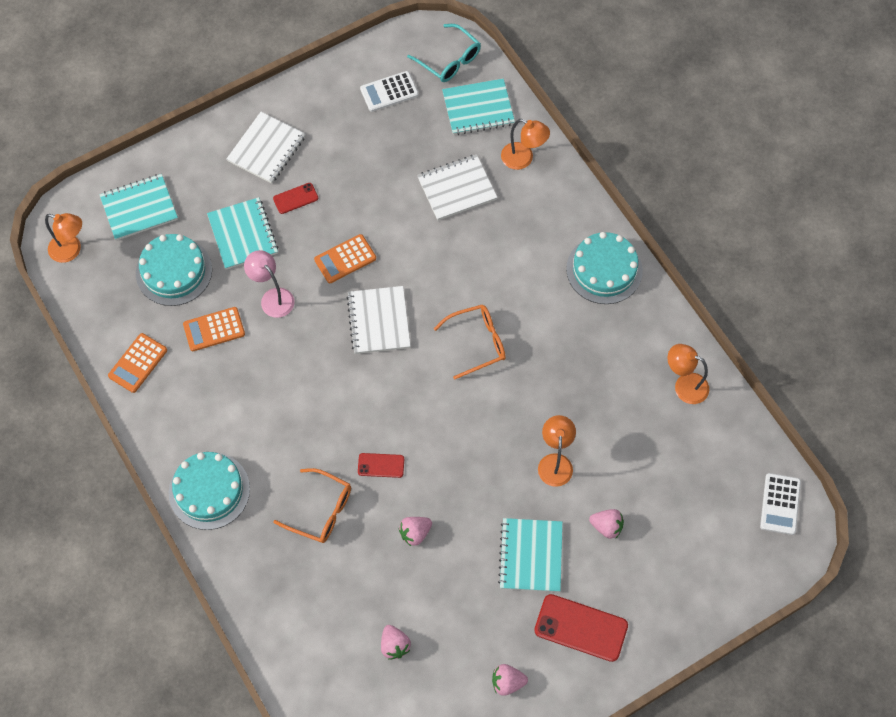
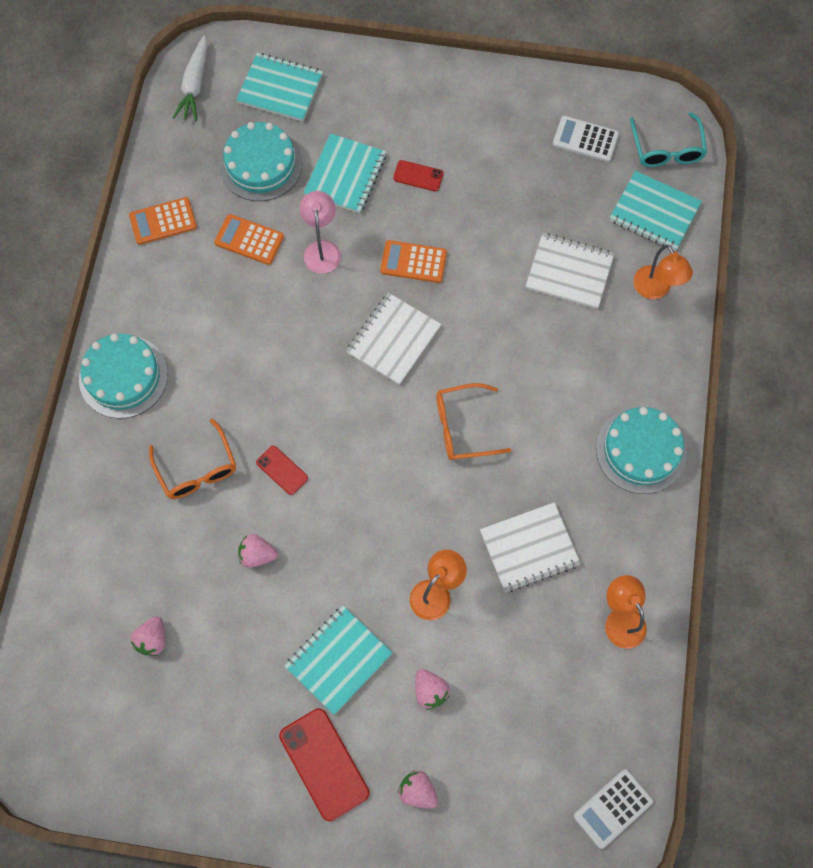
camera: 40 degrees right, 5 degrees up
orange lamp [45,213,82,263] -> white carrot [173,36,207,121]
white notebook [226,112,305,184] -> white notebook moved to [480,502,581,592]
orange glasses [434,305,506,379] -> orange glasses turned 150 degrees clockwise [436,383,511,460]
pink strawberry [492,664,528,696] -> pink strawberry moved to [398,770,438,809]

